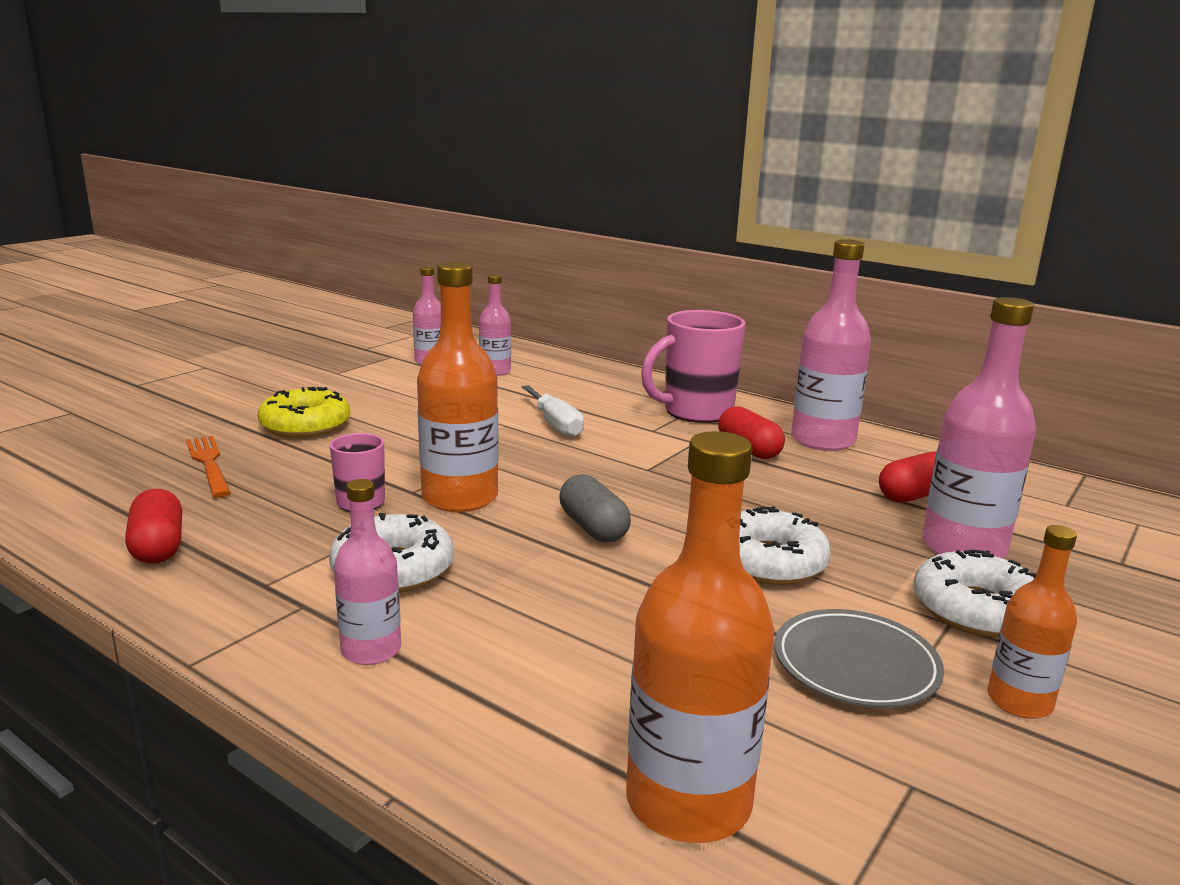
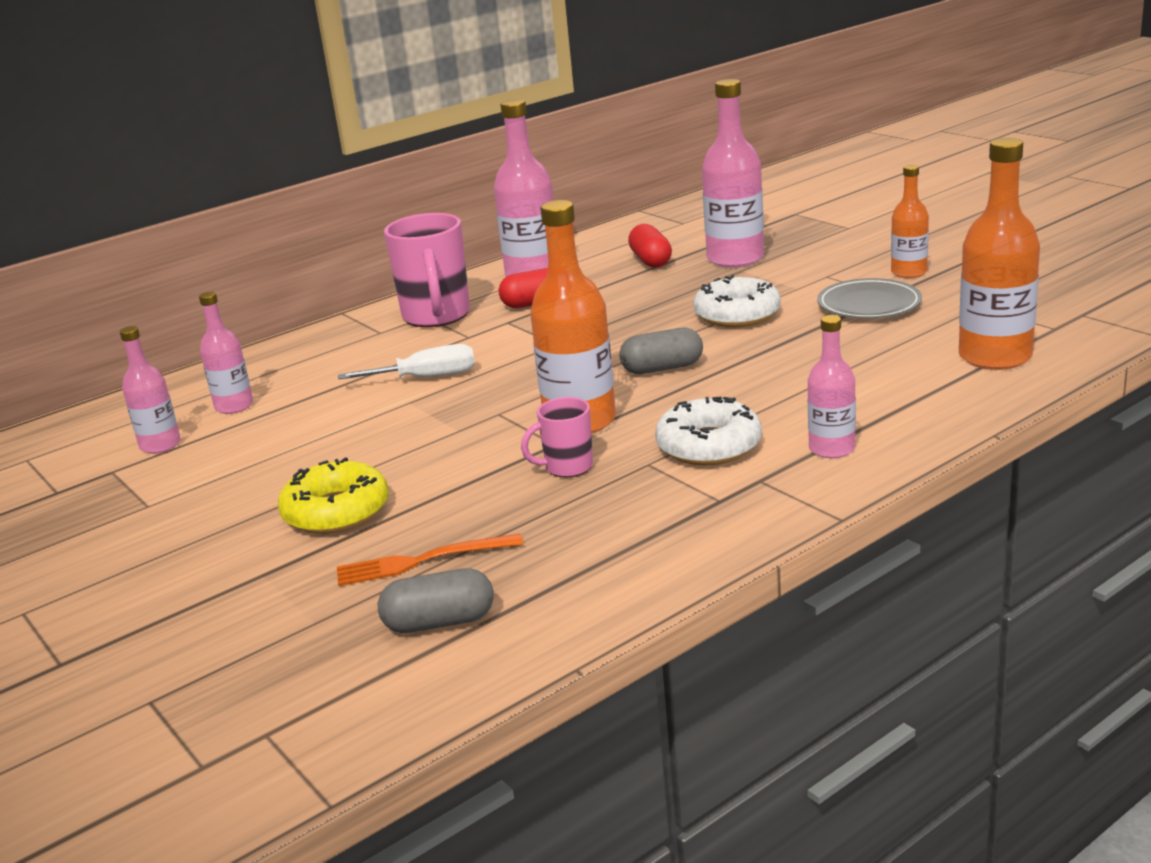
camera: 70 degrees left, 5 degrees up
red capsule [125,489,182,564] -> none
white donut [913,550,1037,637] -> none
none -> grey capsule [378,568,494,633]

